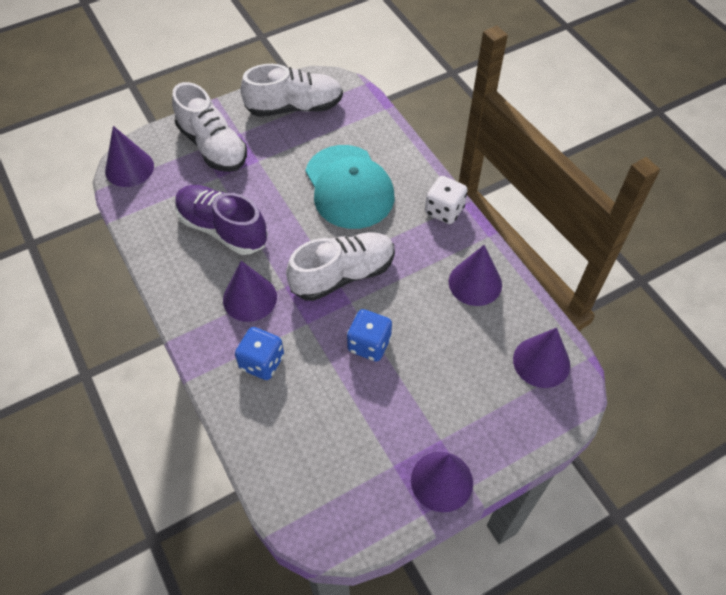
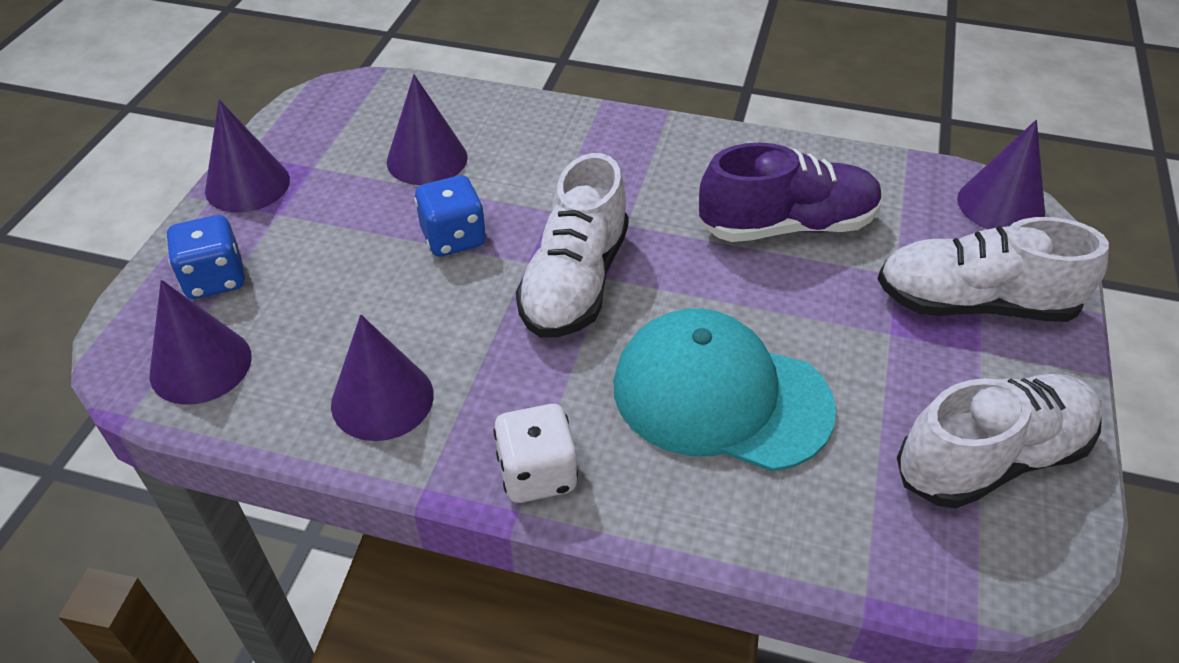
camera: 135 degrees right, 10 degrees down
purple cone [223,261,277,322] -> purple cone moved to [387,74,468,185]
blue dice [235,327,284,380] -> blue dice moved to [166,215,245,299]
white shoe [241,64,343,117] -> white shoe turned 150 degrees counterclockwise [897,374,1103,509]

